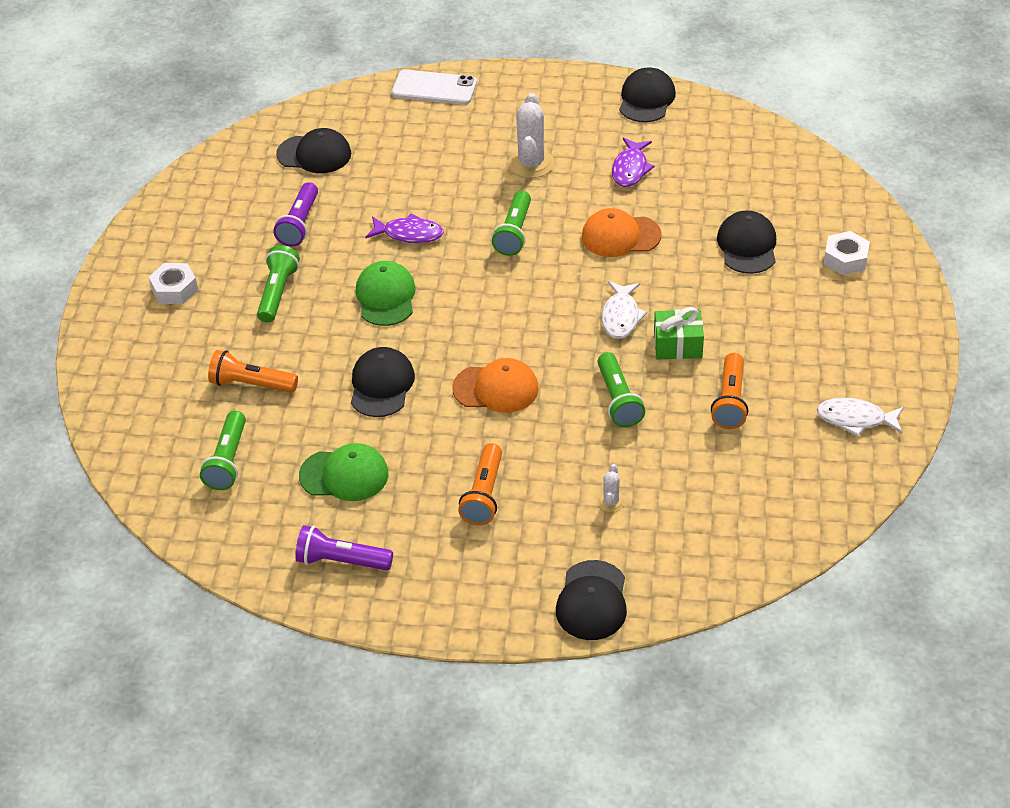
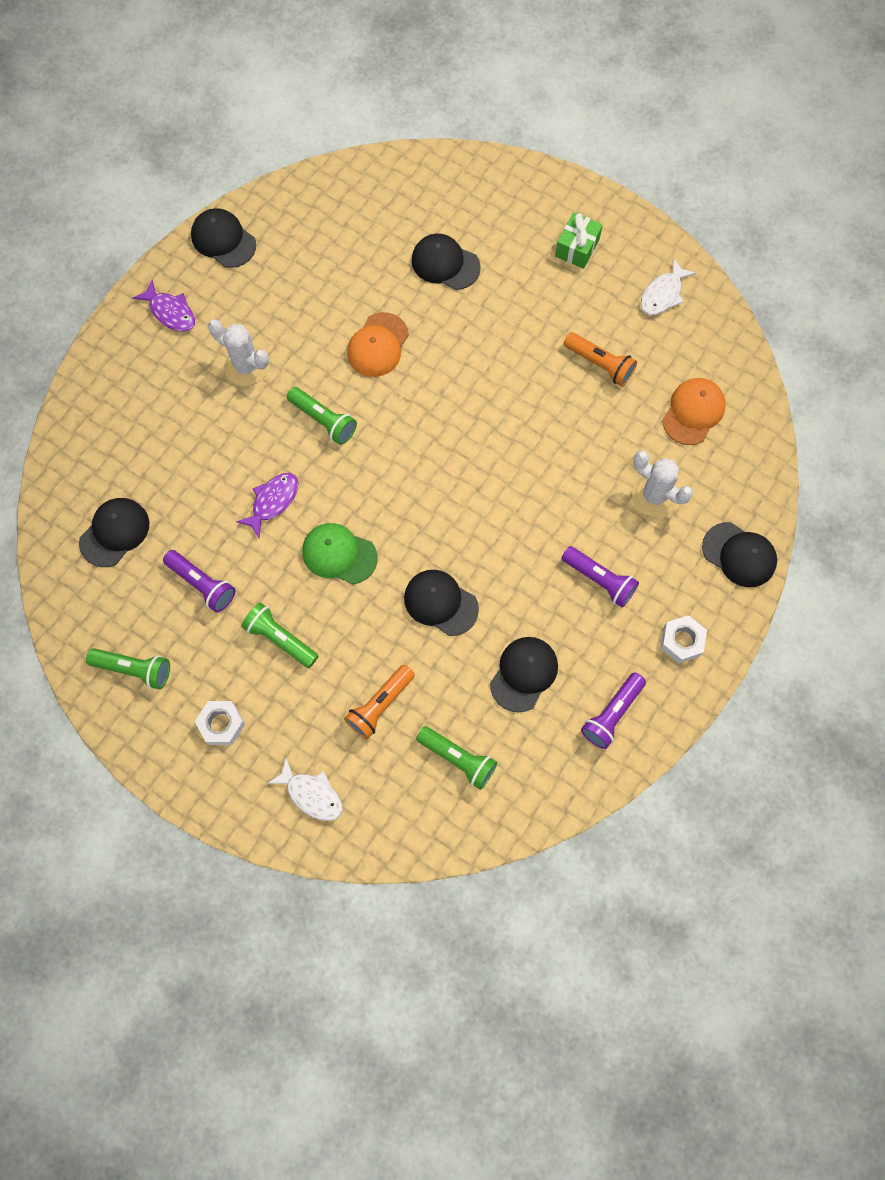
camera: 65 degrees left, 25 degrees up
green cap [299,443,389,501] -> black cap [490,637,558,712]
white phone [392,70,477,105] -> none
orange cap [452,358,539,413] -> orange cap moved to [662,378,726,445]
orange flashlight [458,443,502,525] -> purple flashlight [562,546,639,607]
green flashlight [597,352,645,427] -> green flashlight moved to [86,648,170,689]
white cactus [598,464,625,512] -> white cactus [632,451,693,516], size x2.03
white fish [602,281,647,339] -> white fish moved to [267,758,343,821]
purple fish [612,138,655,187] -> purple fish moved to [133,280,195,332]
green gift [654,307,704,360] -> green gift moved to [555,212,603,269]
white nut [824,231,870,275] -> white nut moved to [661,615,707,663]

